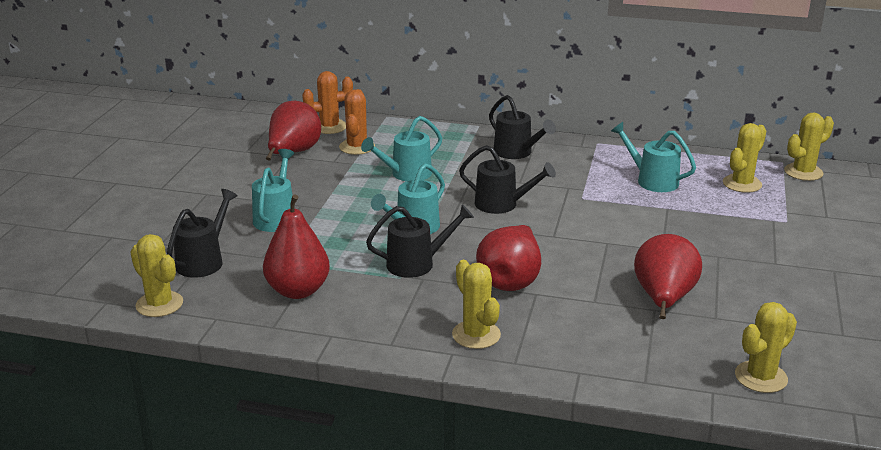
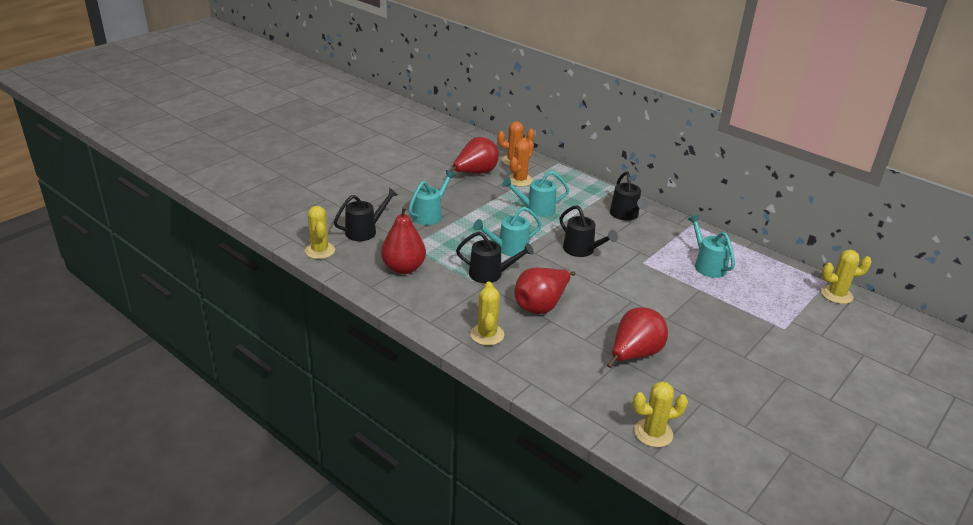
camera: 25 degrees right, 5 degrees up
yellow cactus [723,123,766,193] -> none

